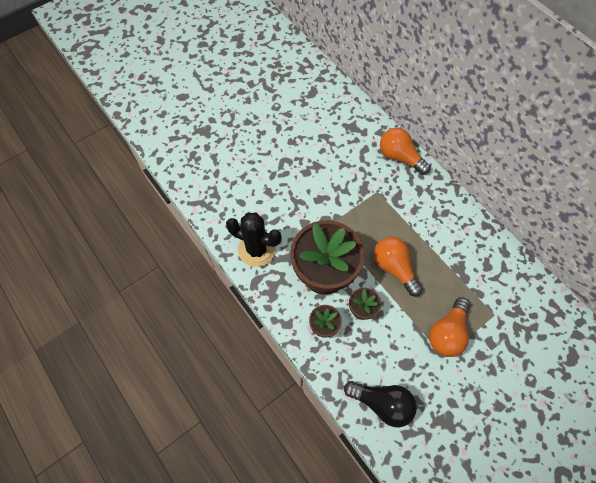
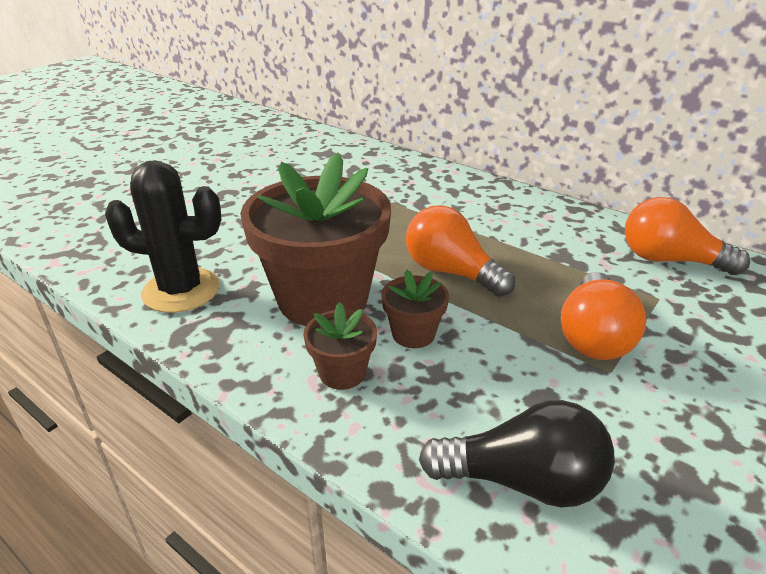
camera: 15 degrees left, 30 degrees down
orange light bulb [380,128,431,175] -> orange light bulb moved to [625,197,750,275]

